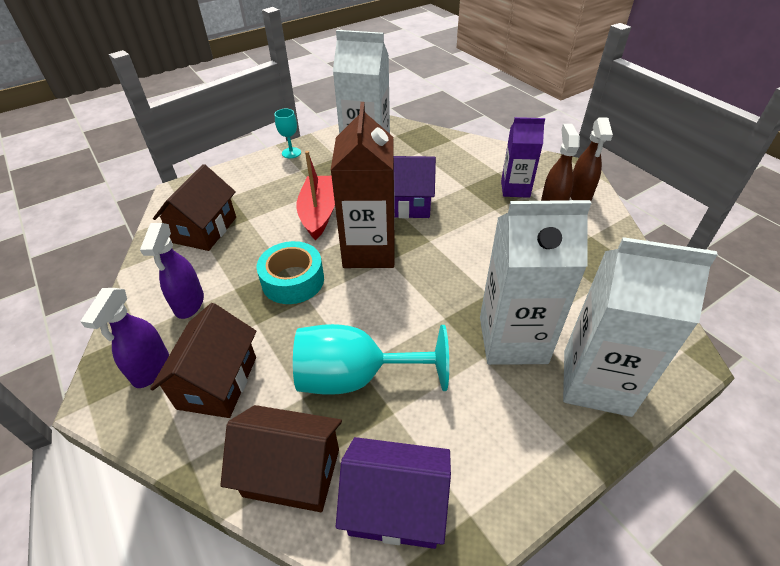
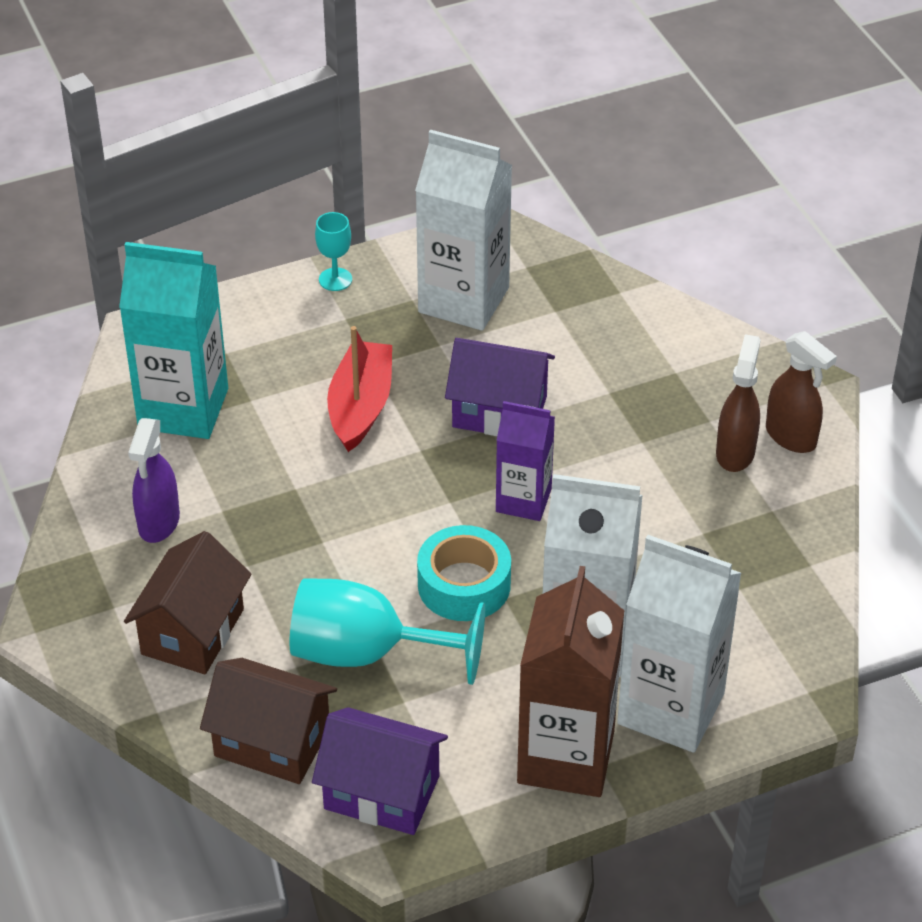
camera: 10 degrees right, 0 degrees up
purple spray bottle [80,288,169,388] -> none
brown house [153,164,236,251] -> turquoise carton [119,242,228,439]
turquoise tape [256,241,324,304] -> turquoise tape moved to [417,525,511,621]
brown carton [331,102,395,268] -> brown carton moved to [517,566,624,797]
purple carton [501,117,545,198] -> purple carton moved to [496,401,555,521]
brown spray bottle [570,117,613,201] -> brown spray bottle turned 60 degrees counterclockwise [766,331,837,453]

